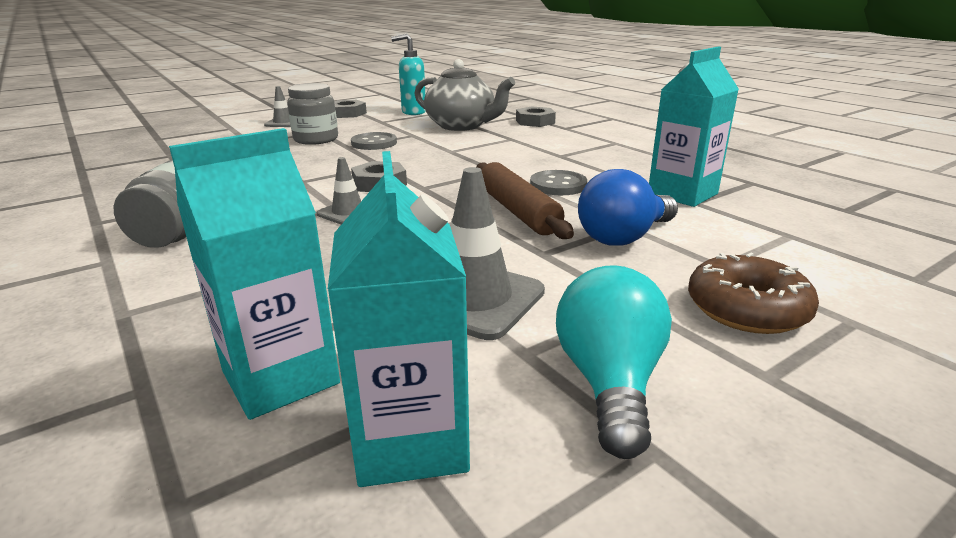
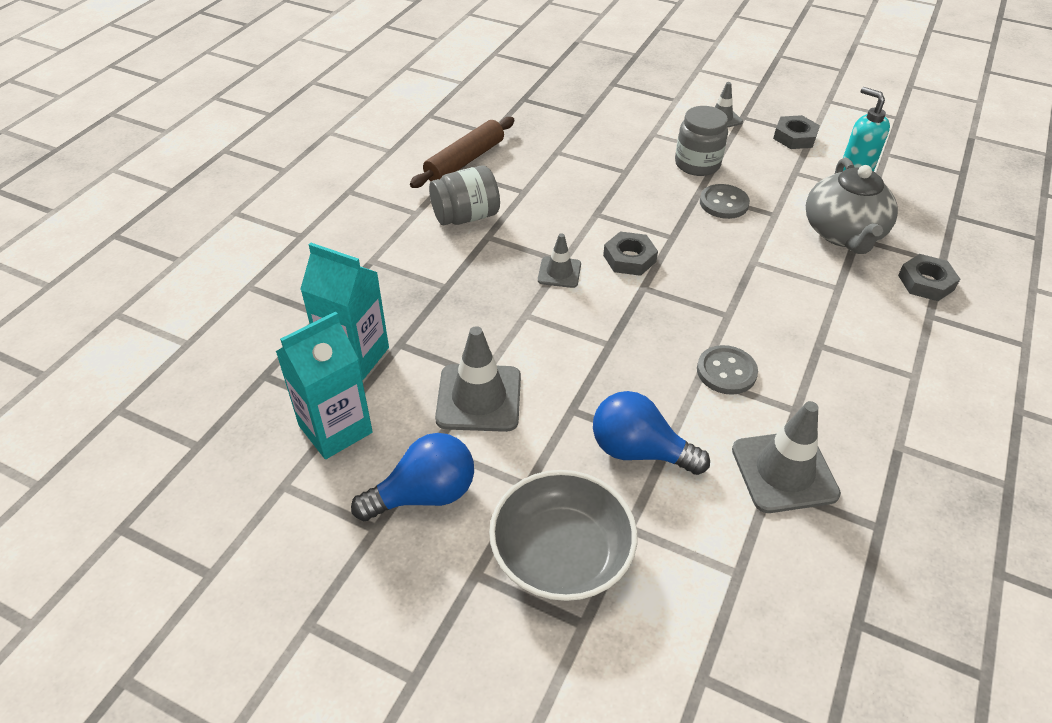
camera: 60 degrees right, 20 degrees up
brown rolling pin [476,162,574,239] -> brown rolling pin moved to [410,117,515,188]
turquoise light bulb [556,265,672,459] -> blue light bulb [351,433,474,521]
turquoise carton [649,47,739,207] -> grey traffic cone [732,401,841,513]
brown donut [688,253,819,334] -> grey bowl [489,470,637,601]

